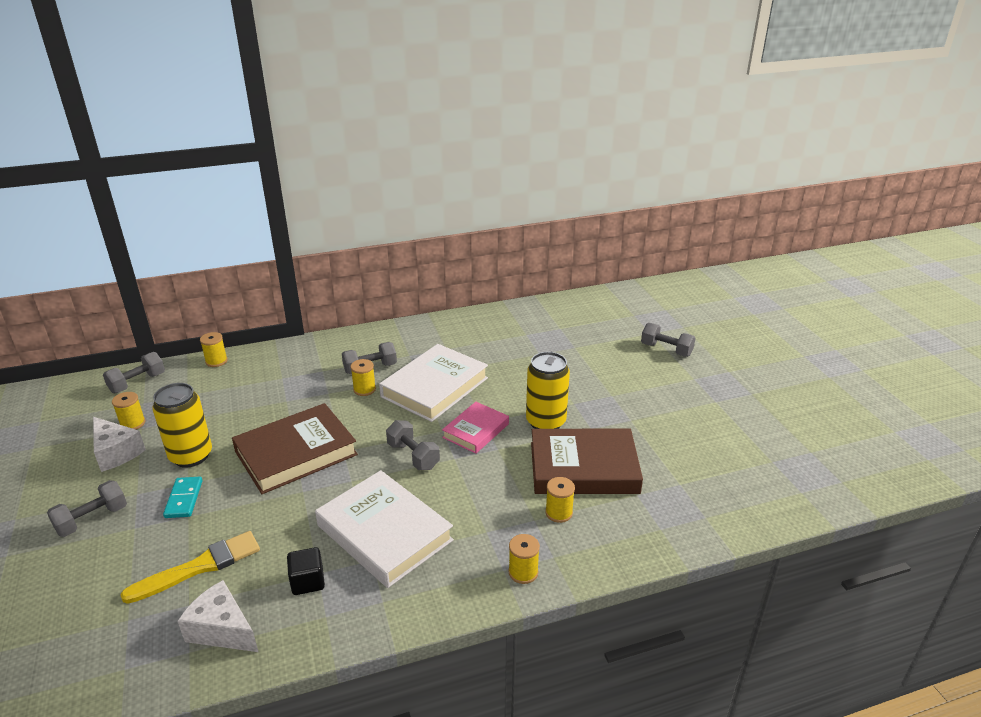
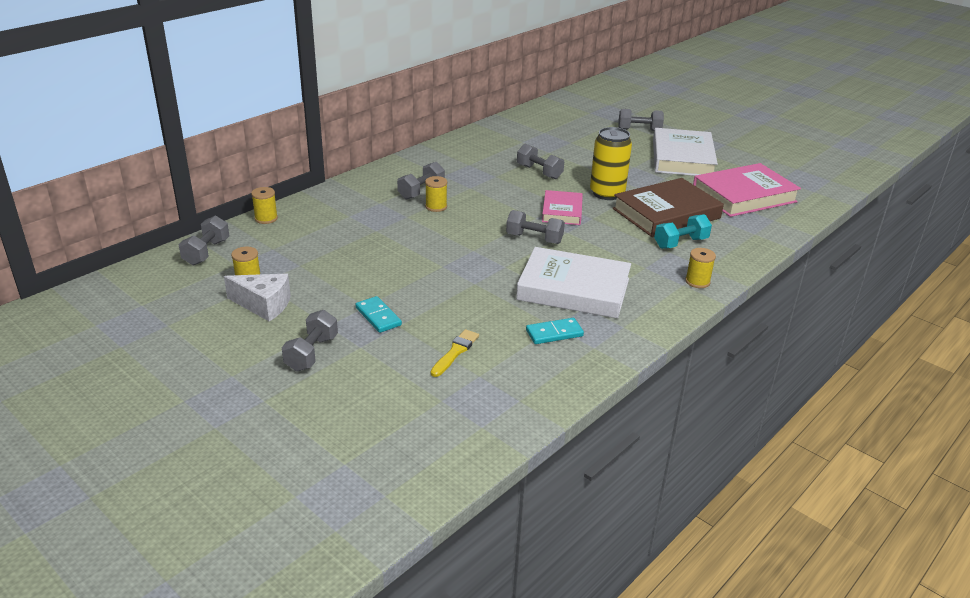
camera: 30 degrees left, 0 degrees up
yellow brush [120,531,260,604] -> yellow brush [431,329,479,377], size x0.63
yellow can [152,383,212,468] -> none
white cheese [177,580,258,652] -> none
brown book [232,403,358,494] -> none
black cube [287,547,325,595] -> turquoise domino [526,318,584,344]
white book [379,344,488,422] -> white book moved to [653,128,718,176]
yellow spool [545,477,575,523] -> turquoise dumbbell [654,214,712,249]
none -> grey dumbbell [517,143,564,179]
none -> pink book [693,163,801,217]

